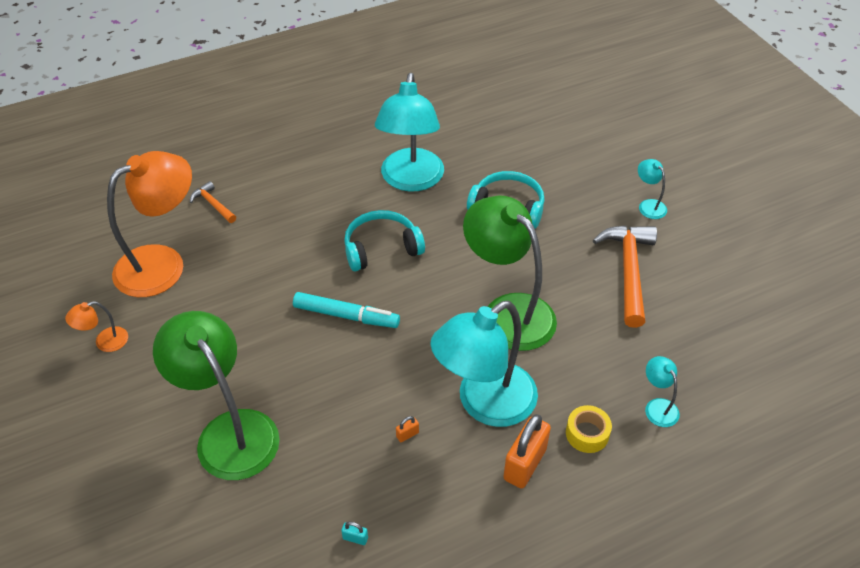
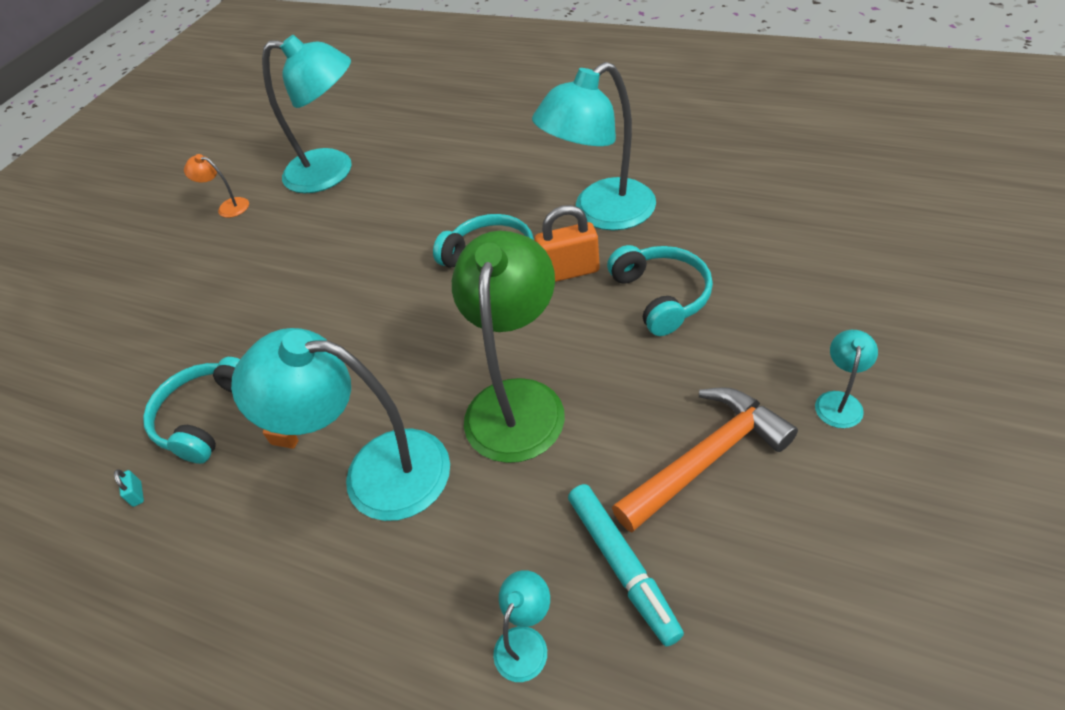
camera: 55 degrees right, 0 degrees up
orange lamp [107,151,192,297] -> turquoise lamp [262,35,352,193]
green lamp [153,311,280,480] -> none
orange hammer [190,181,236,223] -> none
turquoise marker [293,292,400,328] -> turquoise marker moved to [568,484,684,646]
orange padlock [503,414,551,489] -> orange padlock moved to [535,205,600,282]
yellow tape [566,405,612,453] -> none
none -> turquoise headphones [143,357,240,464]

